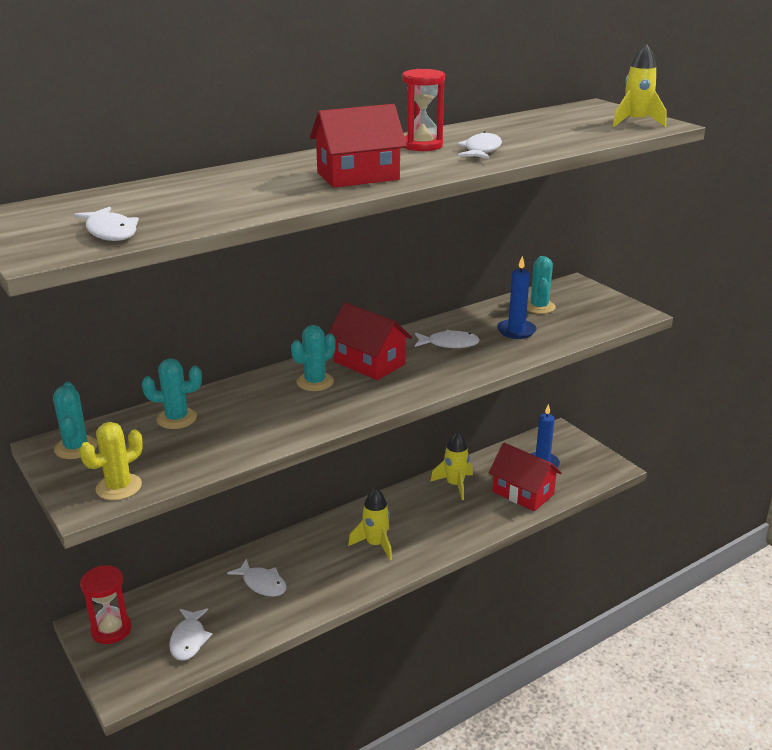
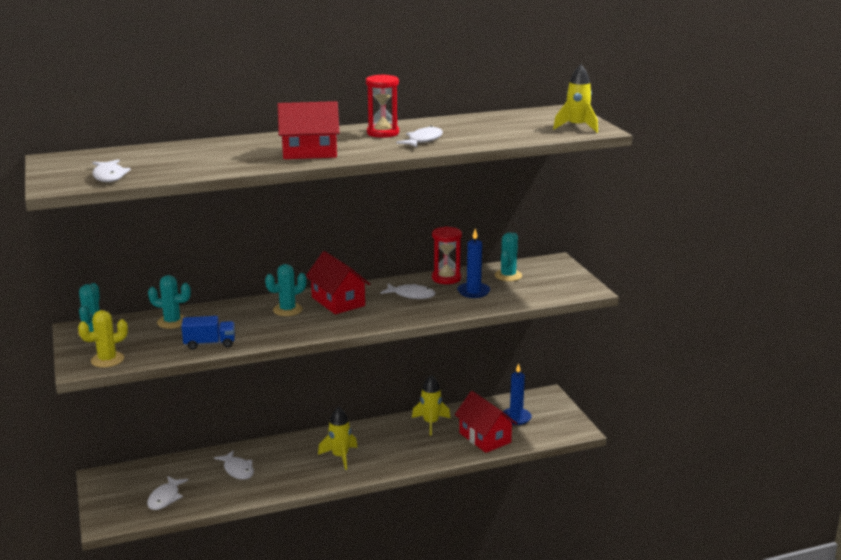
camera: 15 degrees right, 5 degrees down
red hourglass [80,565,132,644] -> red hourglass moved to [432,226,462,284]
none -> blue truck [181,316,235,350]

